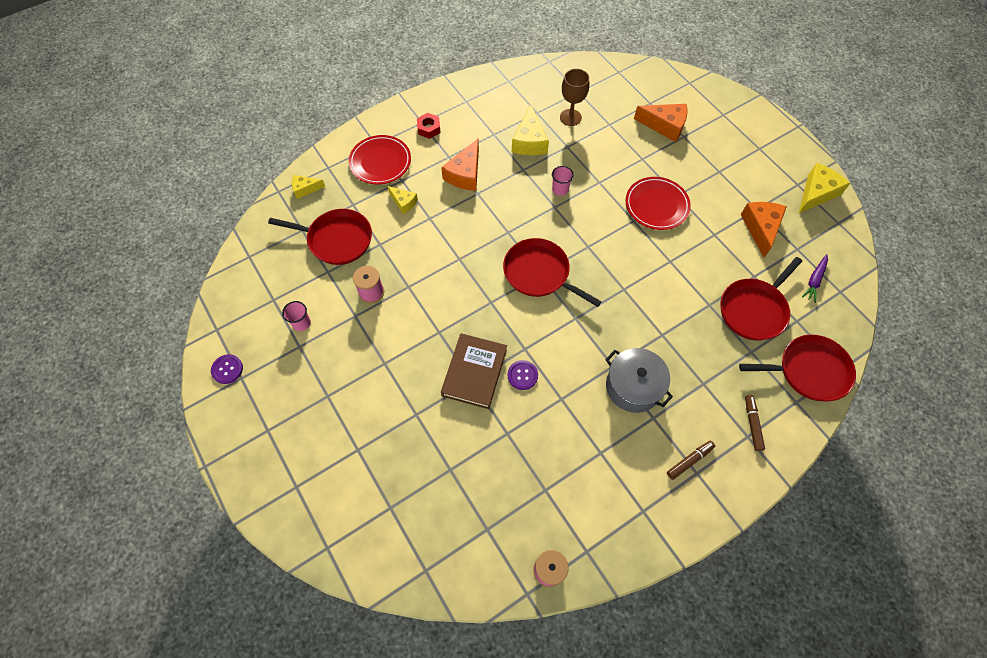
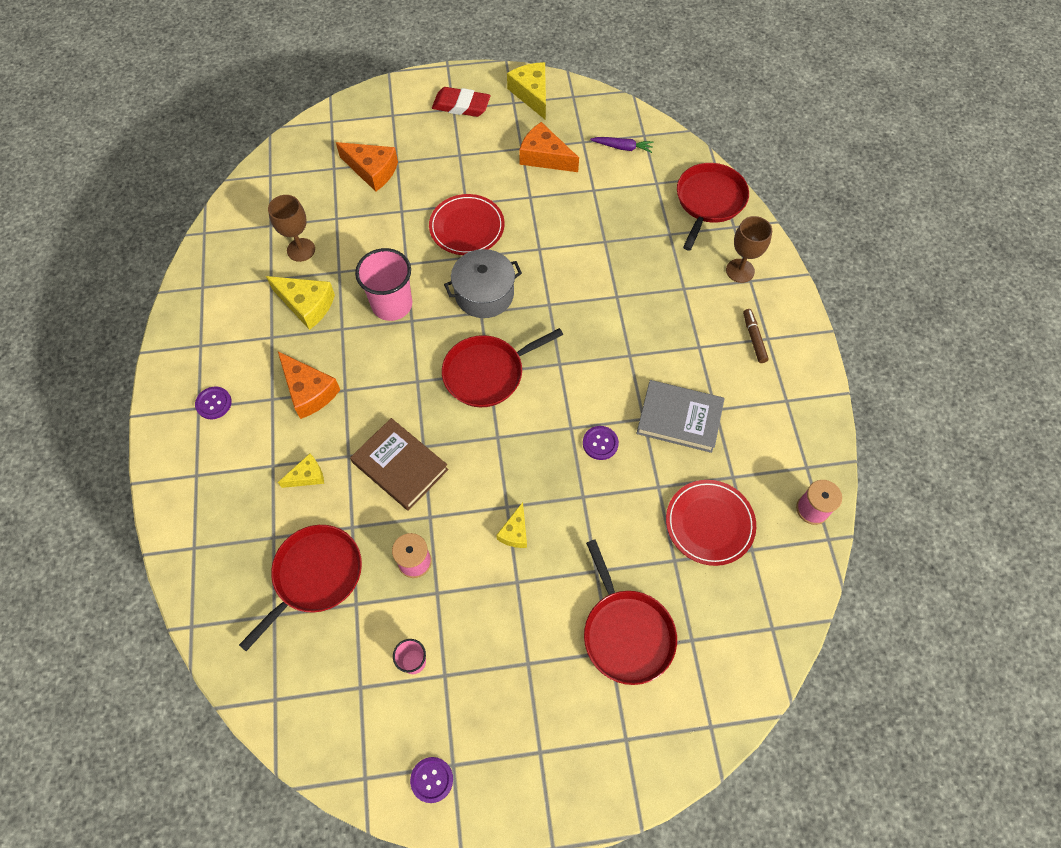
camera: 65 degrees left, 0 degrees up
yellow cheese [292,175,325,199] -> yellow cheese moved to [496,502,527,548]
red plate [349,135,411,185] -> red plate moved to [666,480,756,566]
red nut [417,113,441,139] -> purple button [195,387,232,419]
brown book [441,333,507,409] -> brown book moved to [350,418,449,511]
pink cup [552,166,574,196] -> pink cup [355,248,412,321], size x1.99
grey pot [605,348,673,413] -> grey pot moved to [444,249,522,318]
orange cheese [634,104,687,142] -> orange cheese turned 75 degrees clockwise [336,142,398,192]
red pan [721,257,802,340] -> red pan moved to [584,539,677,685]
brown marker [745,395,765,451] -> brown goblet [726,216,772,283]
purple carrot [802,254,828,303] -> purple carrot turned 45 degrees counterclockwise [590,137,653,153]
none -> red eraser [432,87,490,117]
none -> grey book [636,380,725,453]

